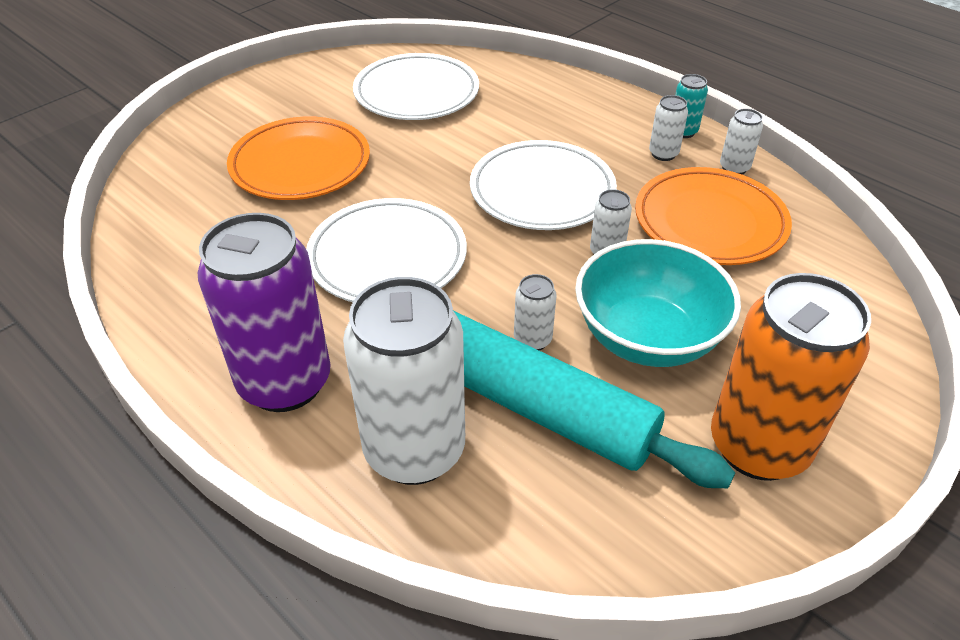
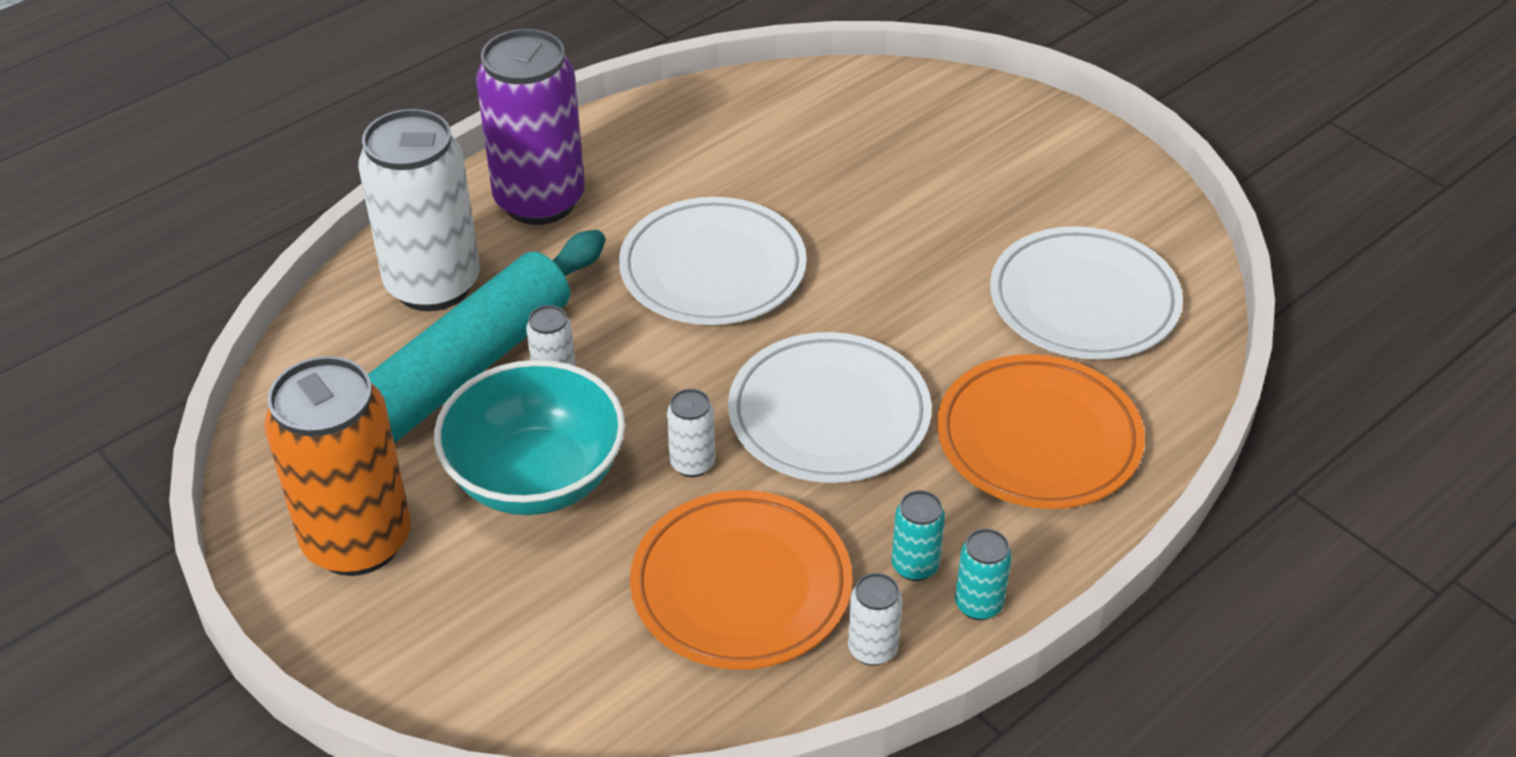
camera: 95 degrees right, 0 degrees up
orange plate [227,116,370,200] -> orange plate moved to [937,354,1145,509]
white can [649,95,688,161] -> turquoise can [891,490,945,581]

